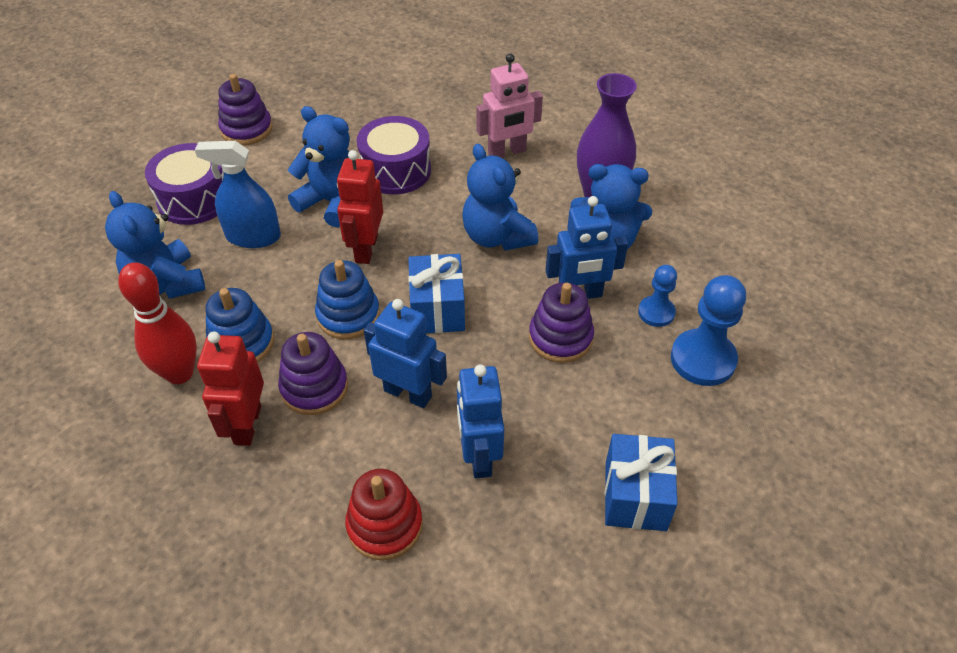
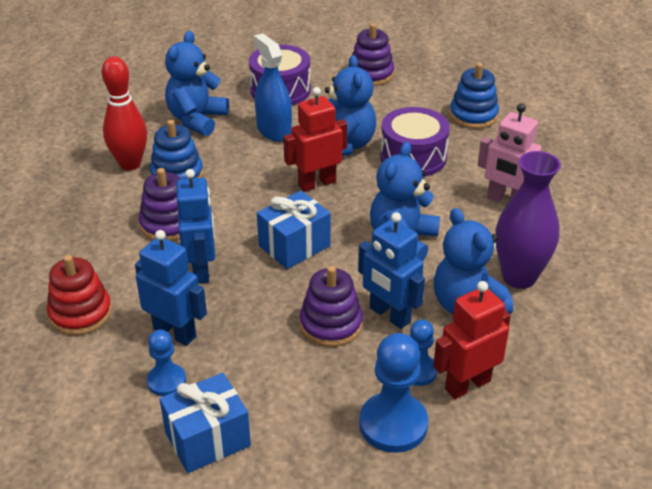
camera: 55 degrees right, 10 degrees down
red robot [197,331,264,446] -> red robot moved to [433,281,511,399]
blue stacking toy [315,260,380,339] -> blue stacking toy moved to [450,63,499,129]
blue robot [457,365,504,478] -> blue robot turned 75 degrees clockwise [135,230,207,346]
none -> blue pawn [147,330,186,396]

